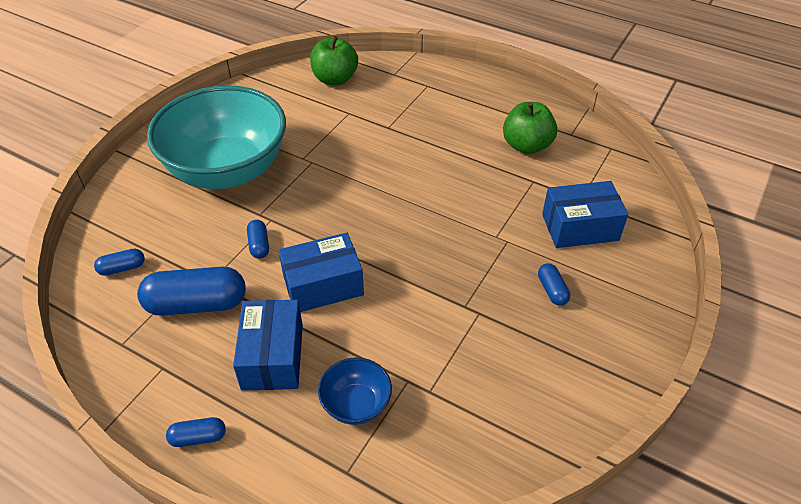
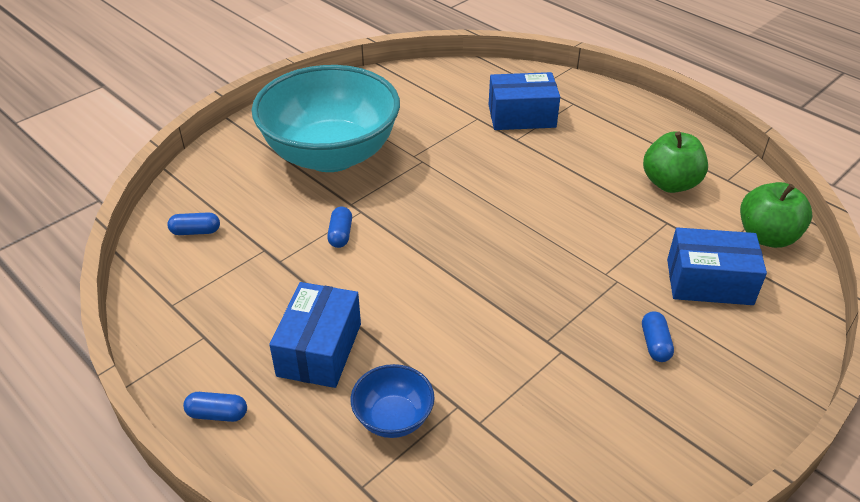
camera: 15 degrees right, 5 degrees down
blue capsule [137,267,246,316] -> none
blue box [278,233,364,312] -> blue box moved to [488,72,560,130]
green apple [310,36,358,85] -> green apple moved to [740,182,812,248]

